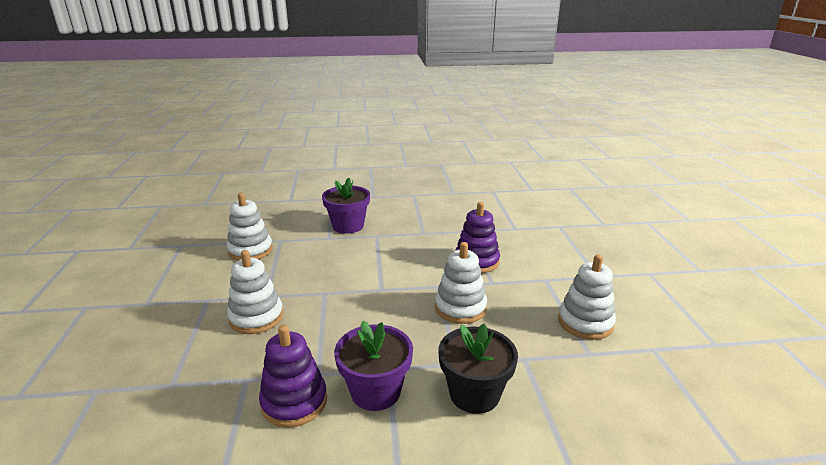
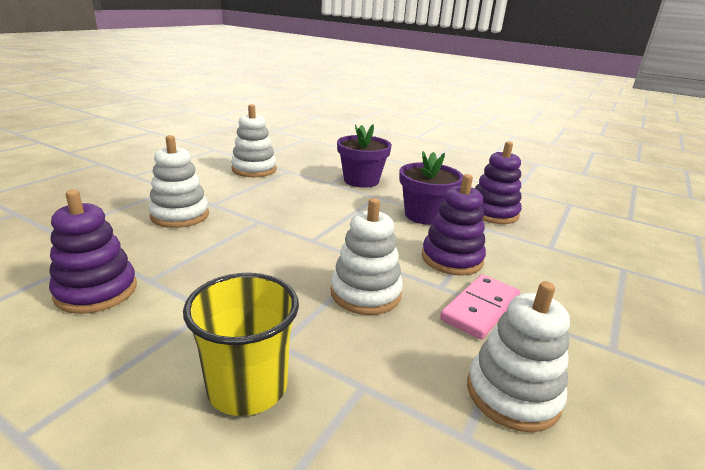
camera: 35 degrees right, 0 degrees up
purple flower pot [334,320,413,411] -> purple flower pot moved to [399,151,463,225]
black flower pot [438,323,518,414] -> yellow cup [183,273,299,416]
none -> pink domino [440,274,520,340]
none -> purple stacking toy [475,141,522,224]

